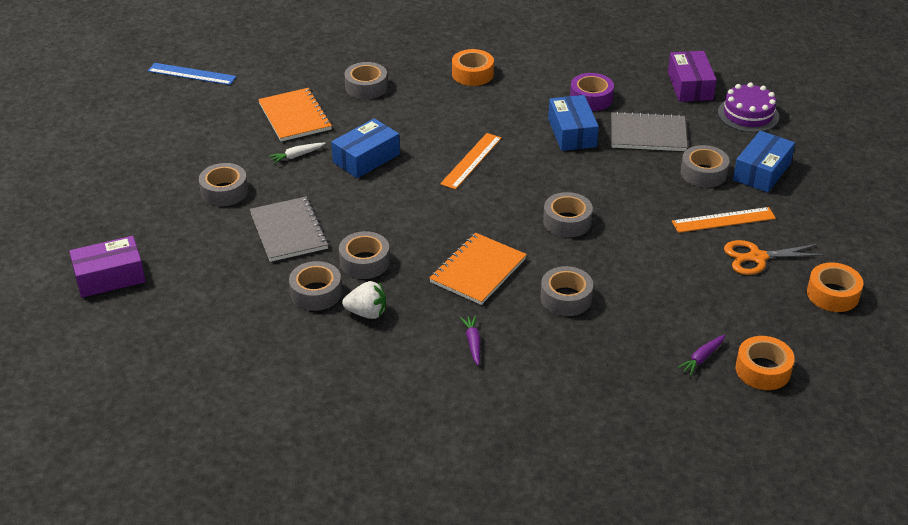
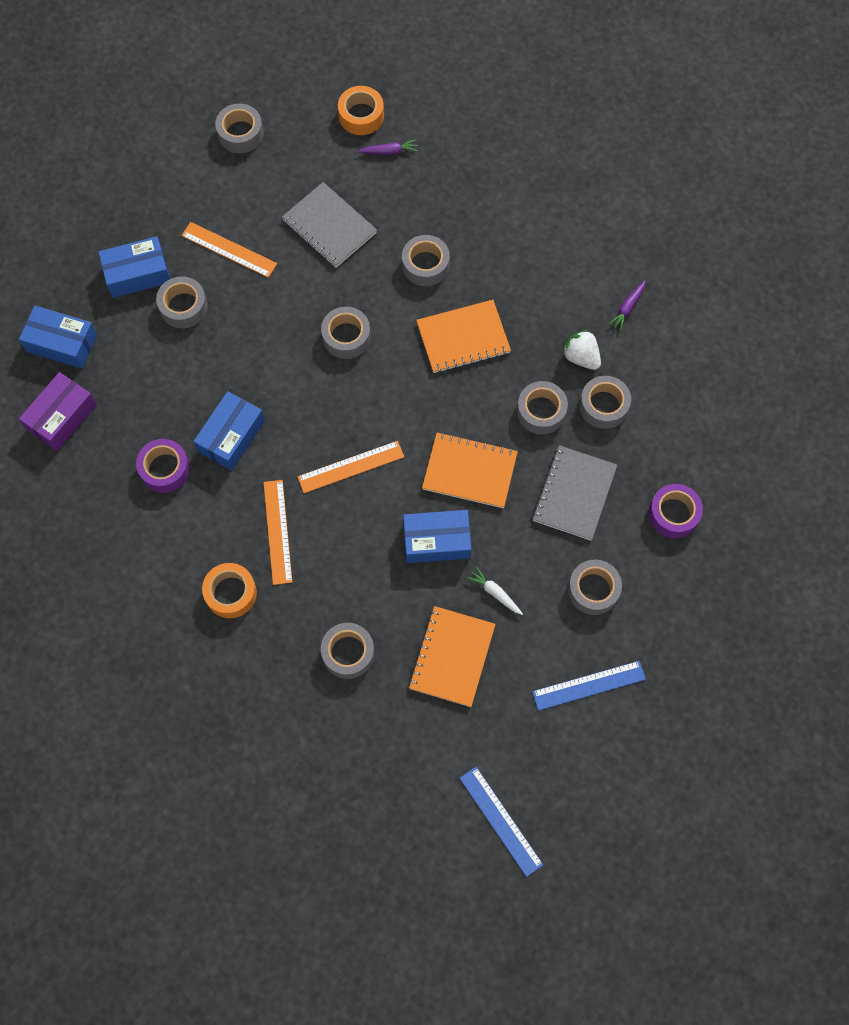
camera: 140 degrees left, 30 degrees up
purple box [69,236,146,298] -> none
white carrot [268,143,326,164] -> white carrot turned 150 degrees counterclockwise [466,566,523,615]
purple carrot [460,315,481,366] -> purple carrot moved to [608,280,646,331]
grey notebook [611,111,688,151] -> grey notebook moved to [282,182,377,268]
purple cake [718,83,779,132] -> blue box [19,306,97,369]
orange scissors [724,240,826,275] -> none
orange tape [807,262,863,312] -> grey tape [215,103,264,153]
none -> orange ruler [263,480,292,585]
none -> orange notebook [422,432,518,508]
none -> blue ruler [532,661,646,711]
none -> purple tape [648,484,703,538]

